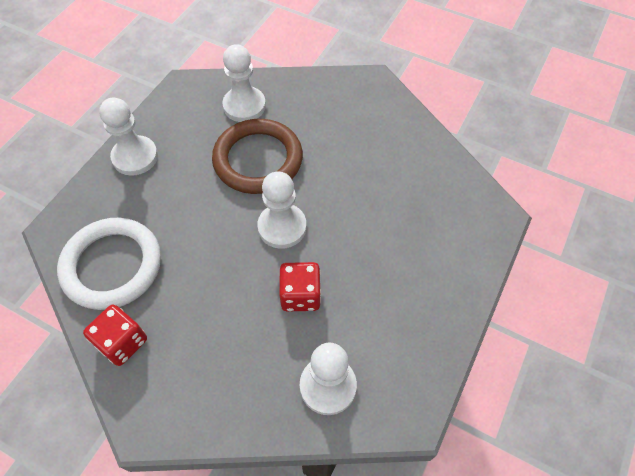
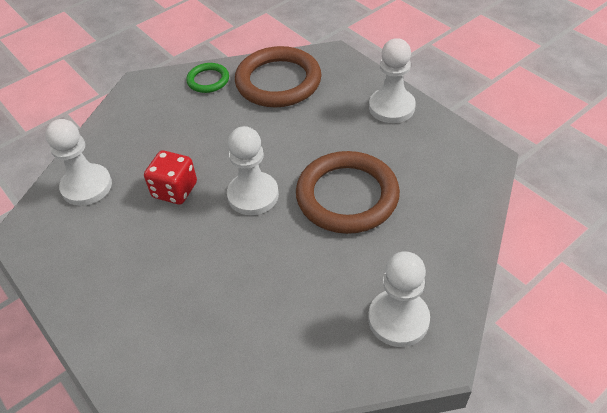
camera: 115 degrees right, 10 degrees down
white ring [57,218,161,310] -> brown ring [235,46,322,107]
red dice [83,305,147,366] -> green ring [186,63,229,93]
white pawn [222,44,266,122] -> white pawn moved to [368,252,430,347]

